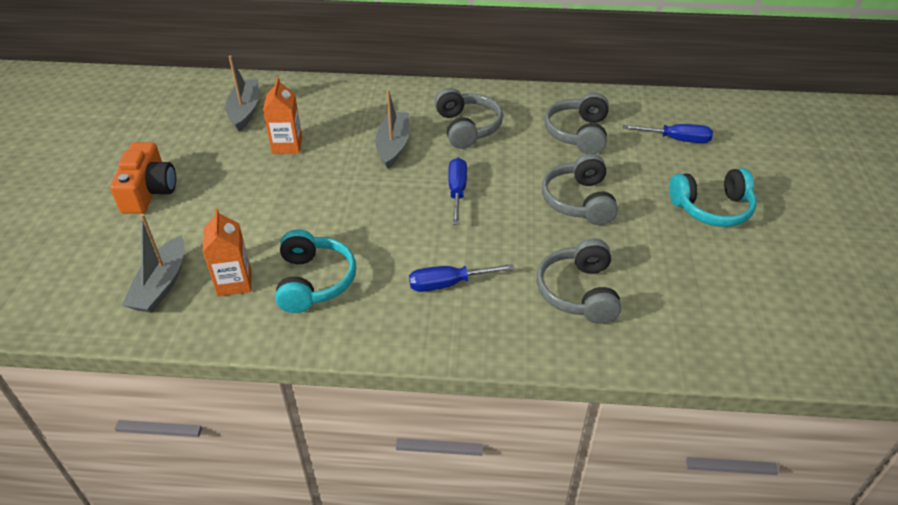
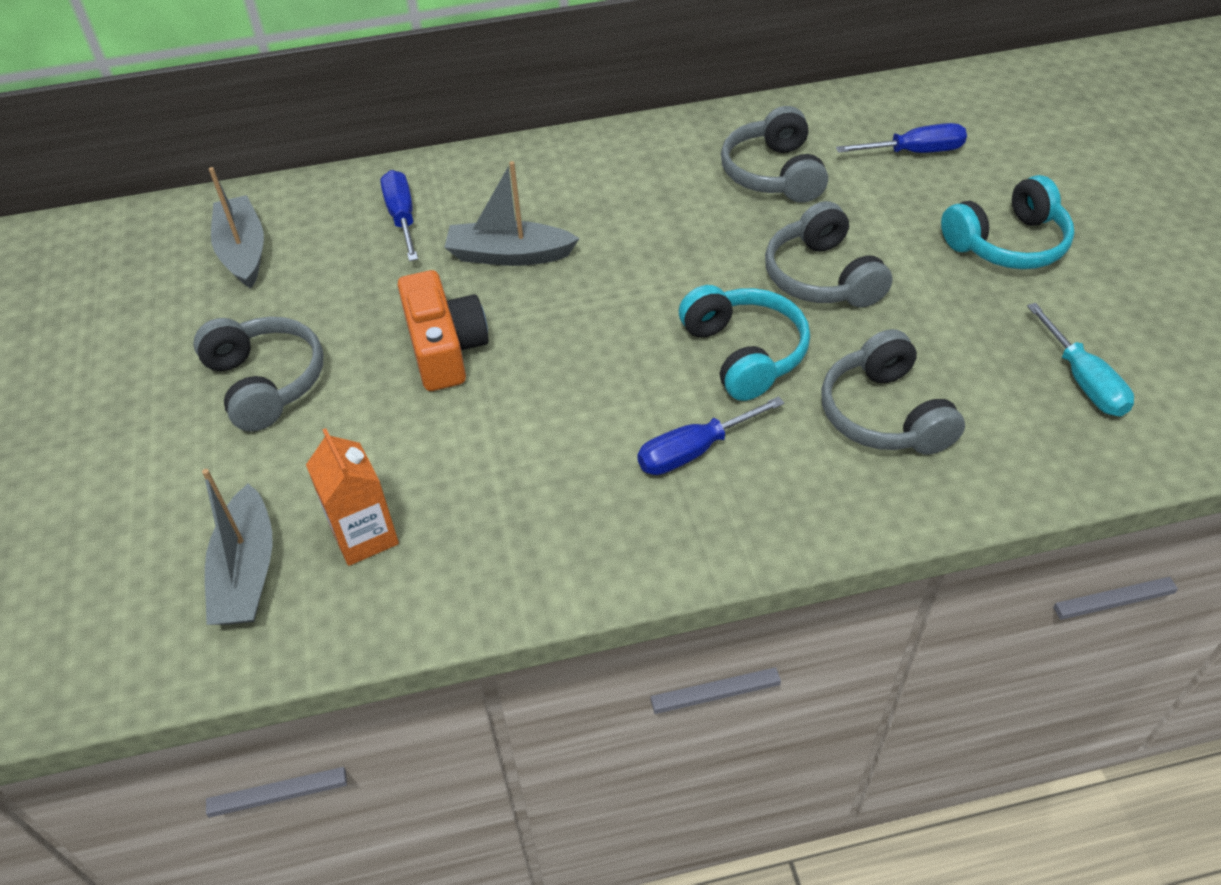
camera: 15 degrees left, 5 degrees up
orange camera [110,142,176,214] -> orange camera moved to [398,270,489,391]
orange carton [263,77,302,154] -> none
turquoise headphones [275,229,356,313] -> turquoise headphones moved to [679,285,810,401]
grey boat [375,90,409,169] -> grey boat turned 75 degrees counterclockwise [444,161,580,266]
grey headphones [435,88,503,149] -> grey headphones moved to [193,316,323,432]
blue screwdriver [448,158,467,225] -> blue screwdriver moved to [381,170,418,261]
none -> turquoise screwdriver [1027,303,1134,417]

